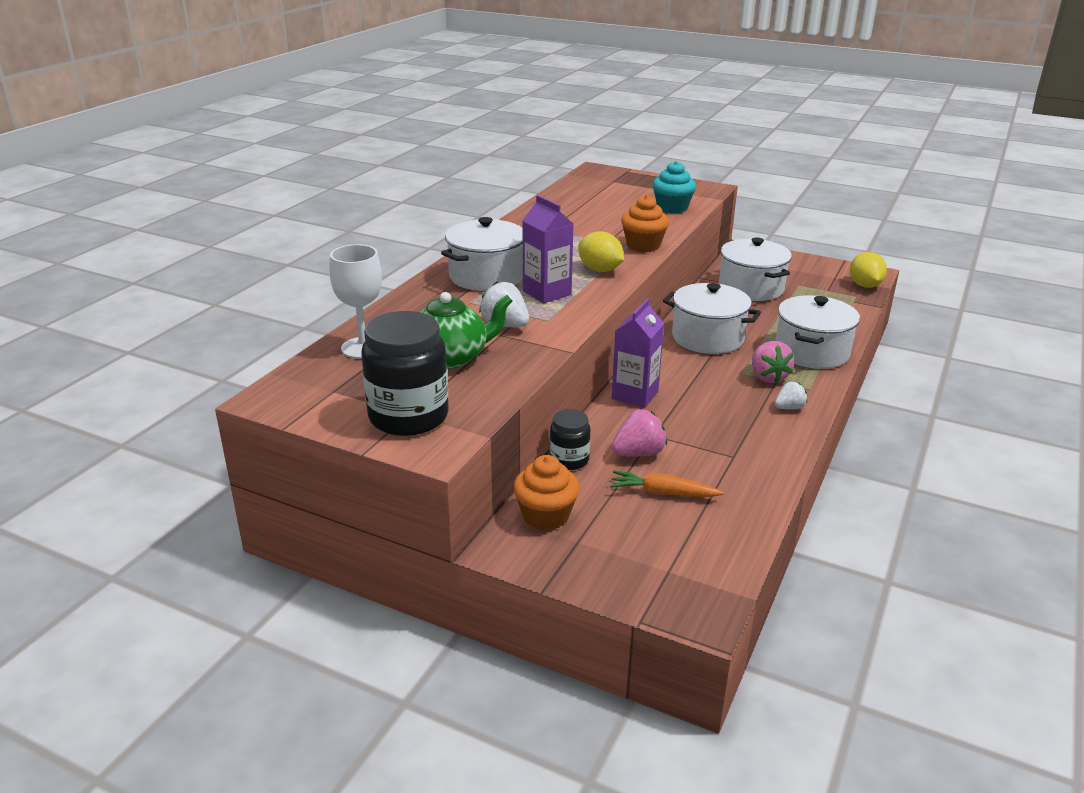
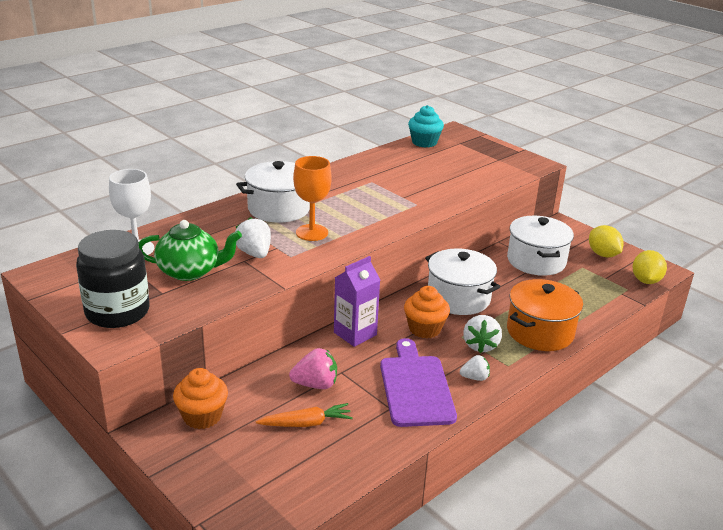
camera: 20 degrees right, 0 degrees up
purple carton [522,195,574,303] -> orange goblet [293,156,332,241]
black jar [550,409,590,470] -> none
yellow lemon [578,231,624,272] -> yellow lemon moved to [589,225,624,257]
orange carrot [610,470,724,497] -> orange carrot turned 135 degrees clockwise [256,403,353,427]
orange cupcake [621,195,669,252] -> orange cupcake moved to [404,286,450,338]
turquoise cupcake [653,161,696,213] -> turquoise cupcake moved to [408,105,444,148]
pink strawberry [752,341,794,384] -> white strawberry [463,315,502,353]
white pot [775,295,860,369] -> orange pot [507,279,583,351]
none -> purple cutting board [380,338,457,427]

